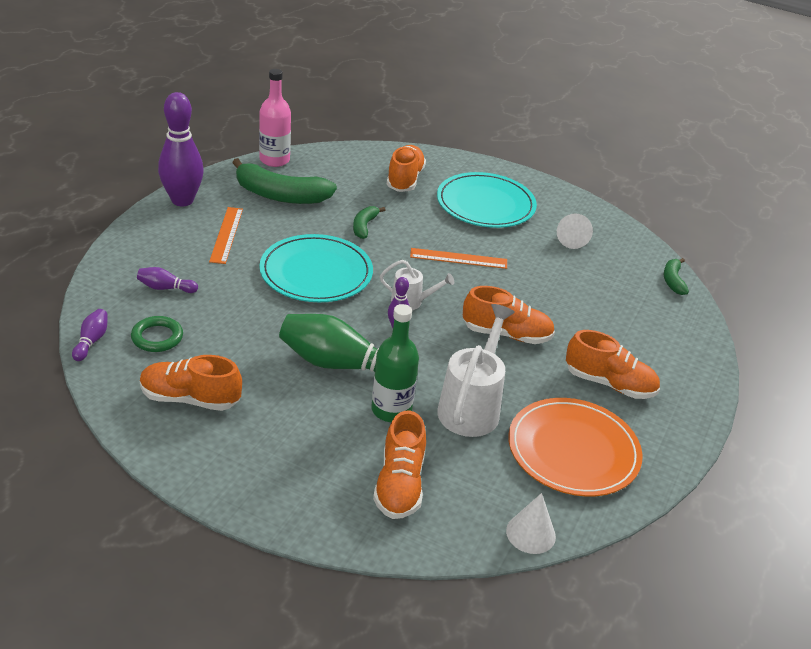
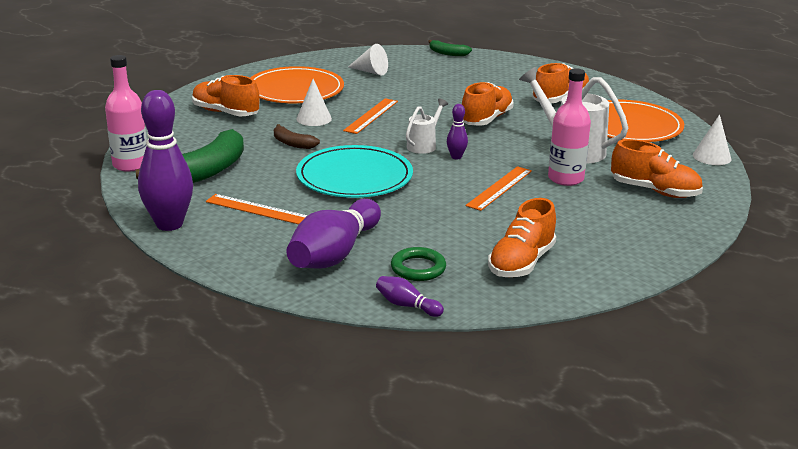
camera: 65 degrees left, 10 degrees down
purple bowling pin [137,267,198,293] -> purple bowling pin [286,199,381,269], size x2.19
green bowling pin [279,314,418,372] -> orange ruler [466,166,532,211]
green banana [353,206,385,239] -> brown banana [274,124,320,149]
green bottle [372,304,419,422] -> pink bottle [548,68,591,186]
turquoise plate [437,172,537,228] -> orange plate [250,66,344,103]
none -> white cone [296,79,332,126]

